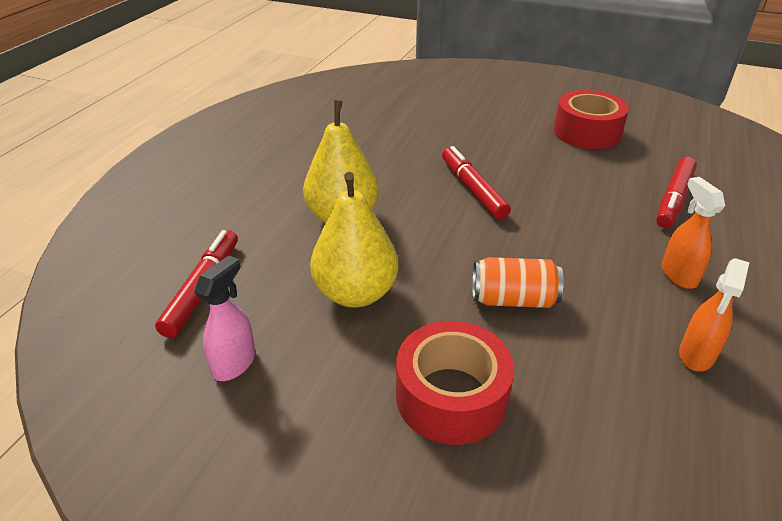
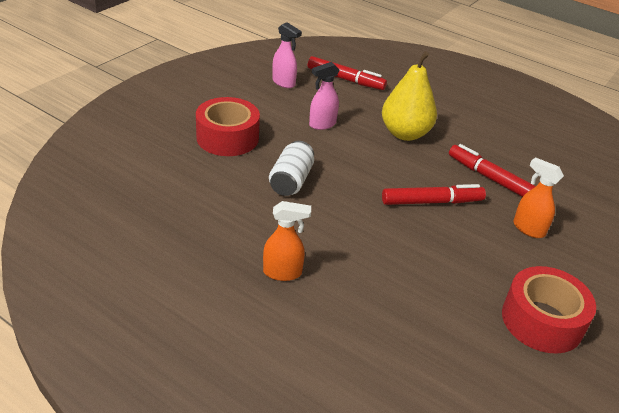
camera: 100 degrees right, 0 degrees up
yellow pear [310,172,398,308] -> pink spray bottle [309,62,340,130]
orange can [472,257,564,308] -> white can [269,141,314,196]
red marker [656,157,697,228] -> red marker moved to [449,144,536,197]
orange spray bottle [679,258,750,372] -> orange spray bottle moved to [513,157,564,238]

